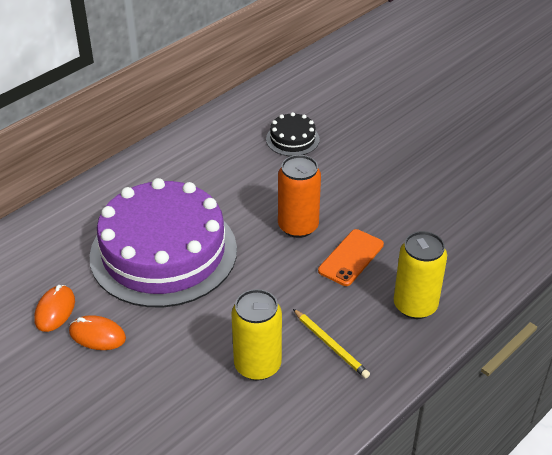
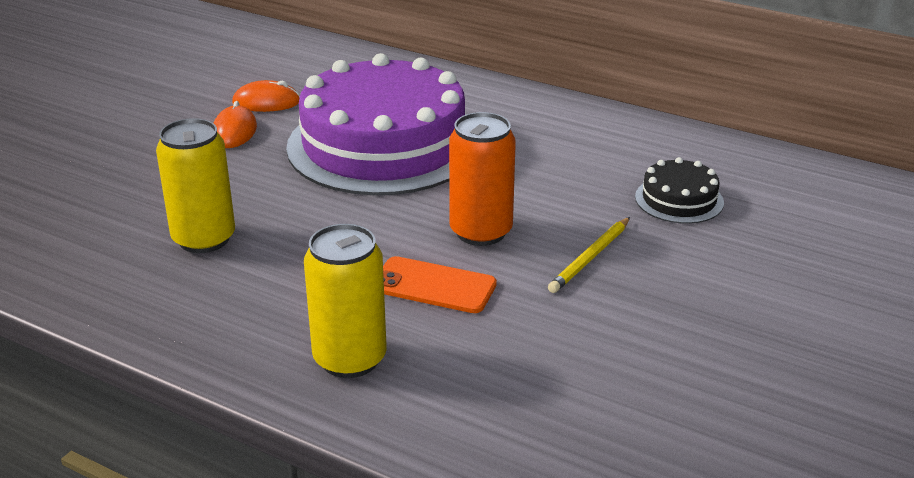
camera: 75 degrees right, 10 degrees down
yellow pencil [293,309,370,378] -> yellow pencil moved to [548,217,630,293]

